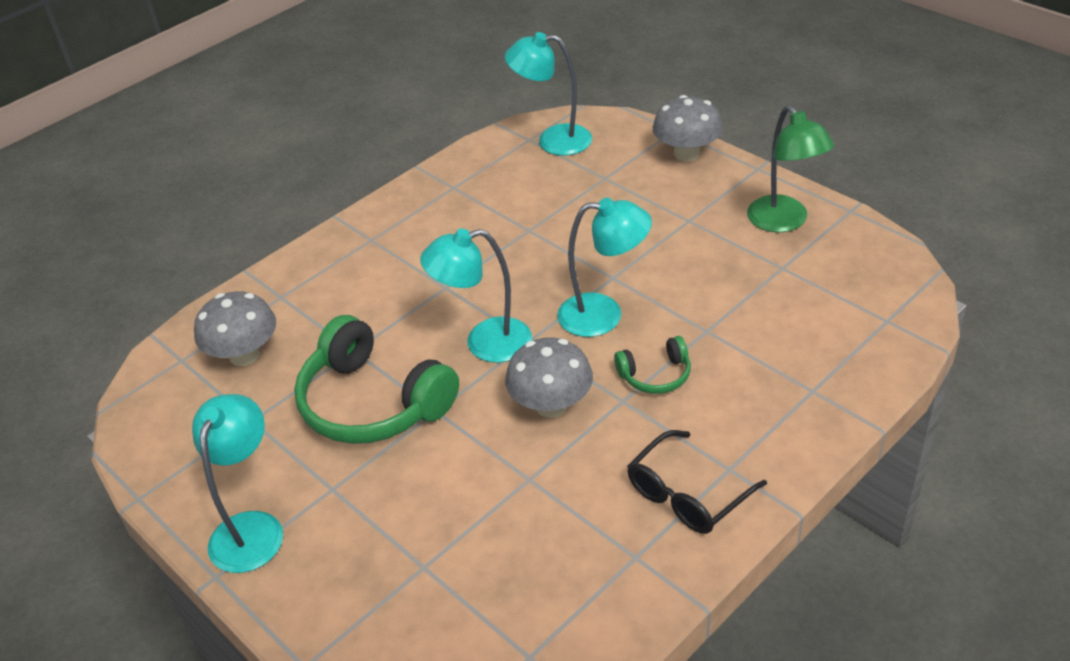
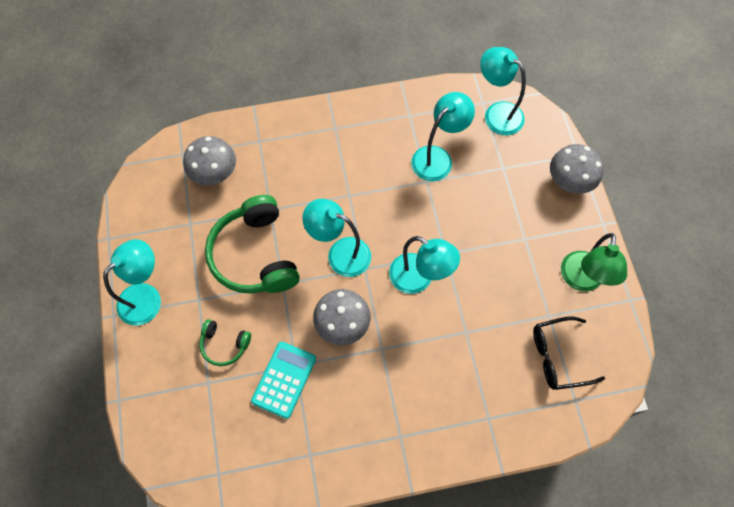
camera: 30 degrees right, 25 degrees up
green headphones [614,336,691,394] -> green headphones moved to [199,319,251,366]
black glasses [627,430,767,534] -> black glasses moved to [533,317,605,390]
none -> turquoise calculator [251,341,316,419]
none -> turquoise lamp [411,92,475,181]

